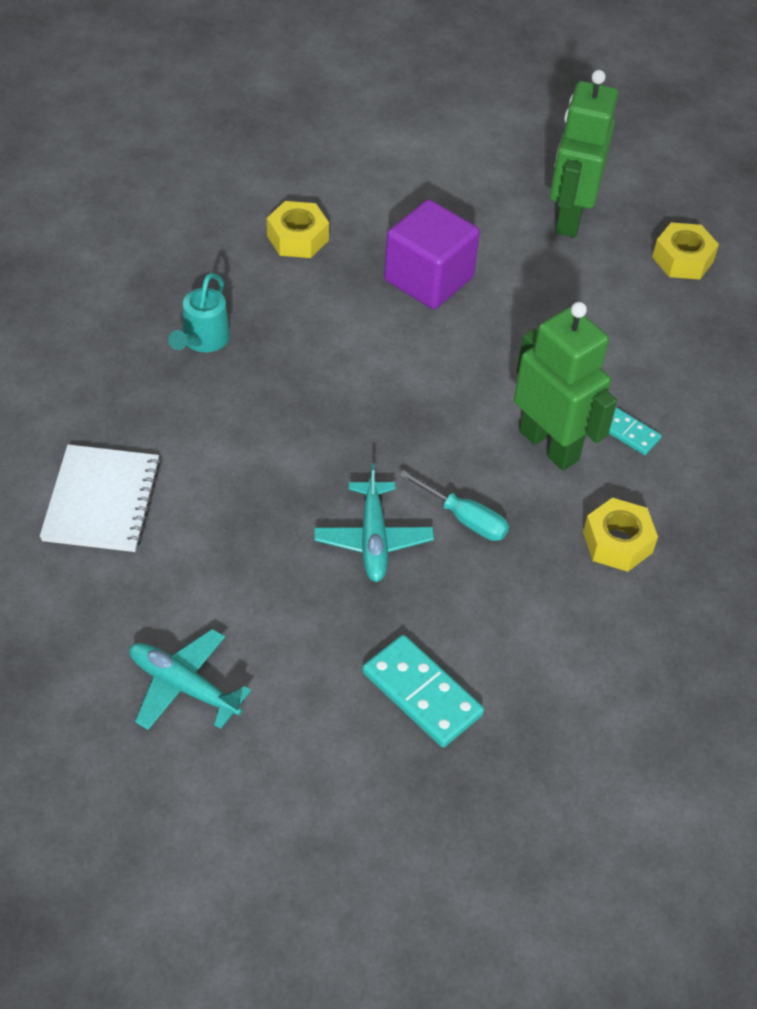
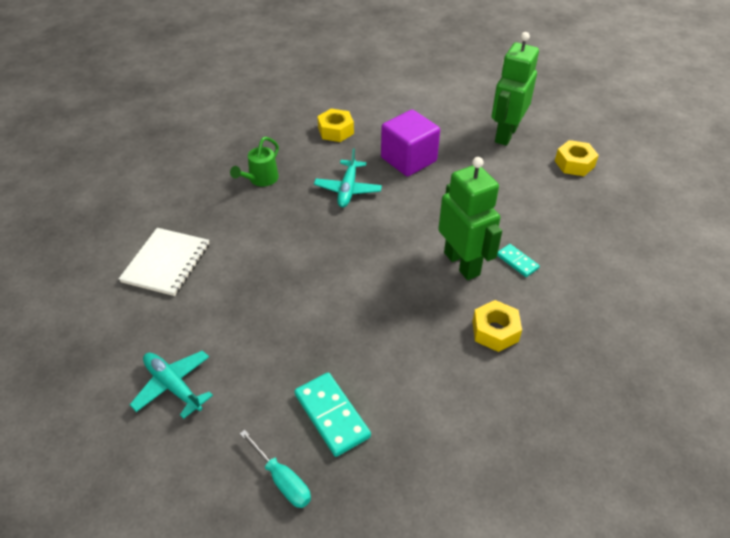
camera: 15 degrees right, 5 degrees down
turquoise watering can [168,273,230,352] -> green watering can [230,137,279,187]
turquoise plane [314,463,434,582] -> turquoise plane moved to [314,148,382,208]
turquoise screwdriver [399,470,509,541] -> turquoise screwdriver moved to [240,430,311,508]

